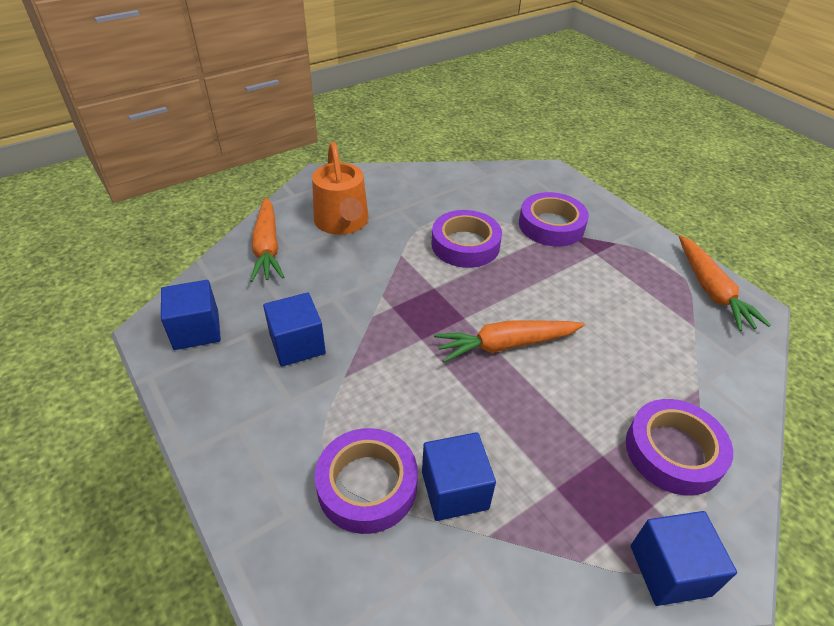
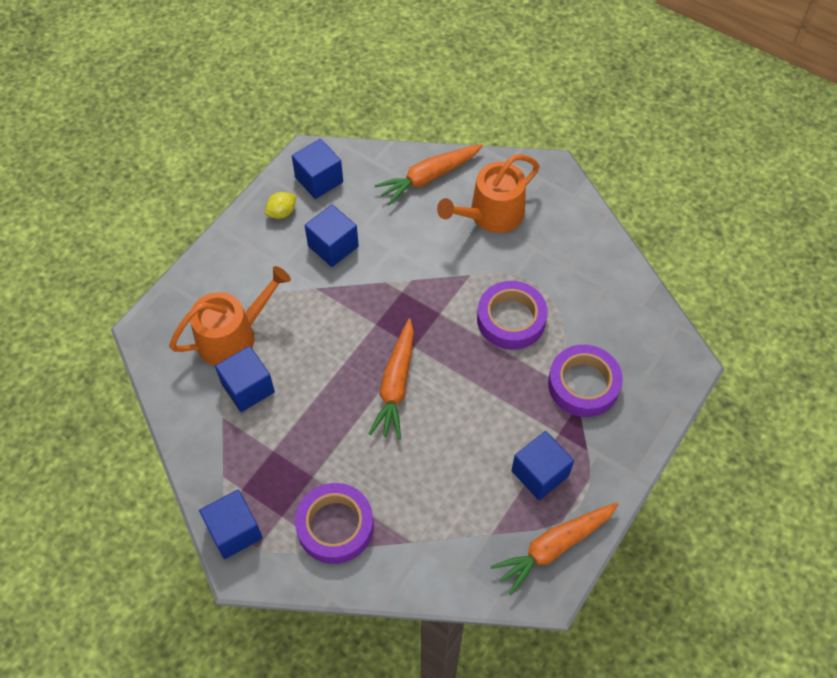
camera: 70 degrees right, 15 degrees up
purple tape [315,428,418,534] -> orange watering can [169,266,291,366]
orange carrot [434,321,585,362] -> orange carrot turned 135 degrees counterclockwise [369,318,414,440]
none -> yellow lemon [265,192,296,219]
none -> blue cube [511,431,574,500]

